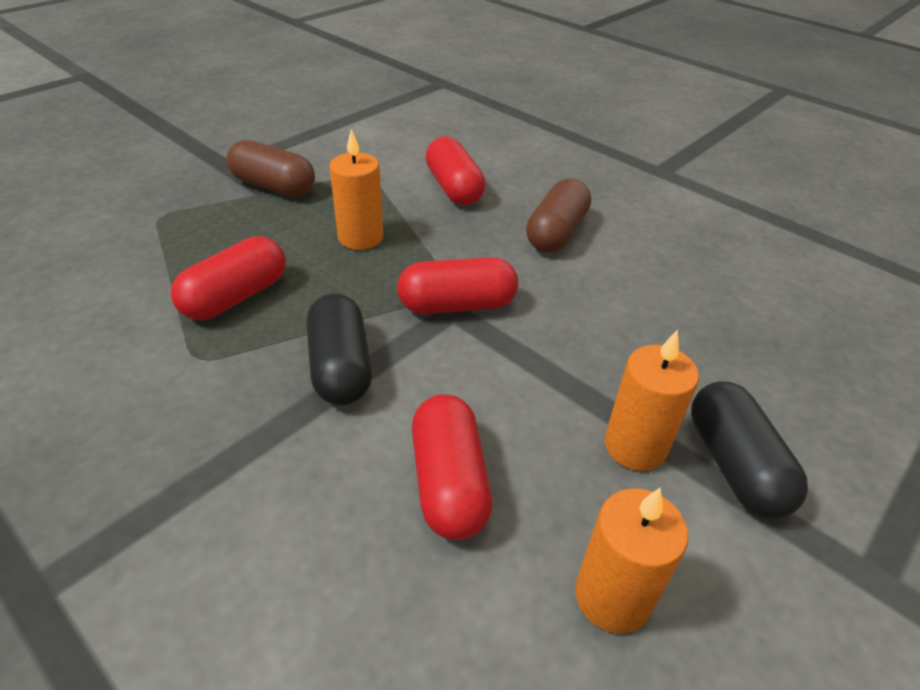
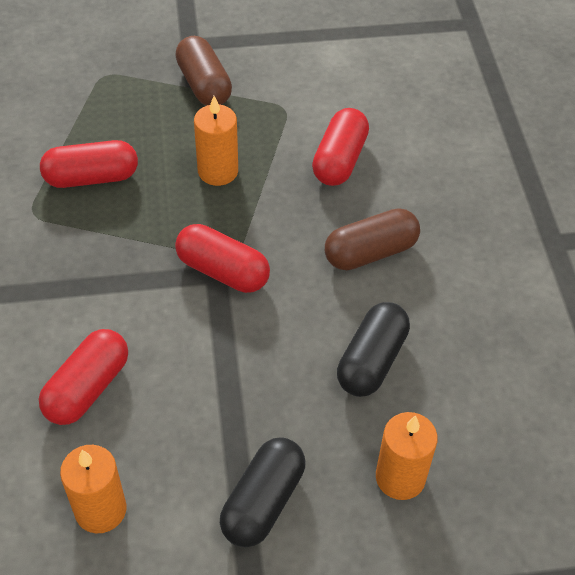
camera: 40 degrees right, 10 degrees up
black capsule [307,294,372,405] -> black capsule moved to [337,302,410,397]
orange candle [605,329,699,471] -> orange candle moved to [376,412,438,500]

